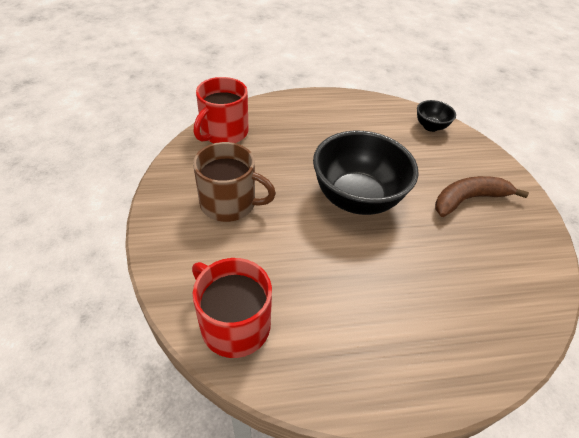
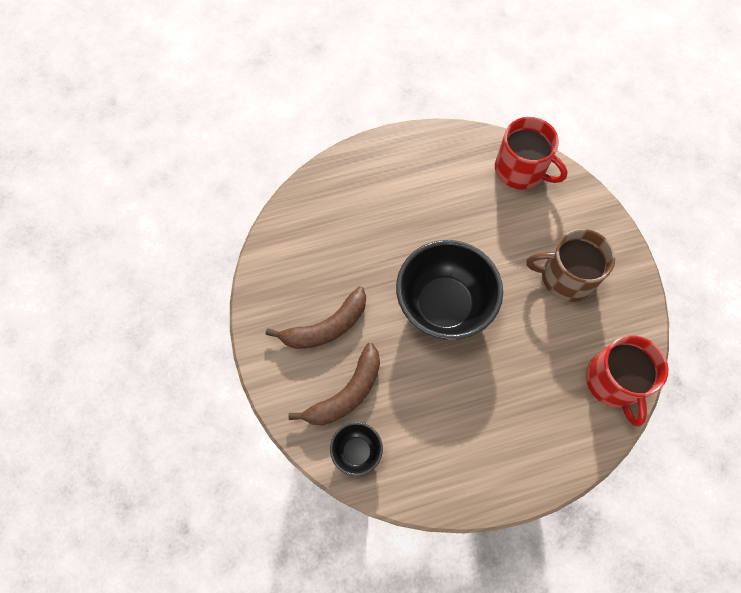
camera: 175 degrees right, 20 degrees up
red mug [194,77,248,143] -> red mug turned 150 degrees clockwise [586,335,669,427]
none -> brown banana [288,343,380,425]

